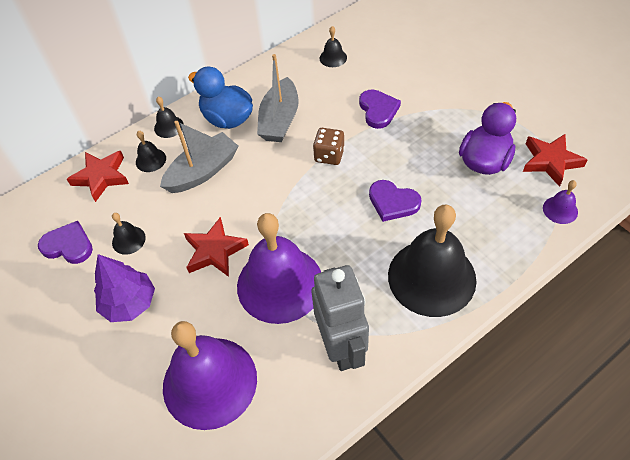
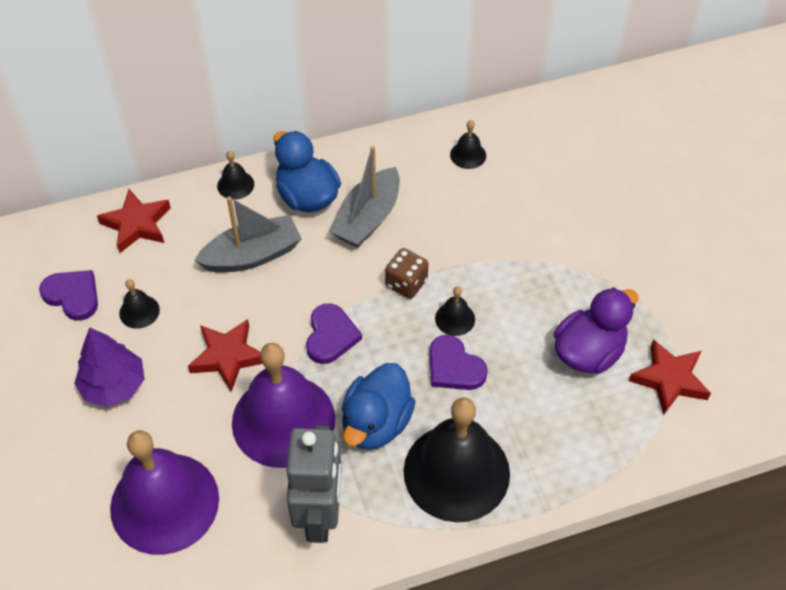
camera: 15 degrees right, 0 degrees up
black bell [136,131,166,172] -> black bell moved to [435,287,475,336]
purple heart [359,90,401,129] -> purple heart moved to [306,303,362,364]
purple bell [543,180,578,224] -> none
none -> blue duck [342,363,416,450]

